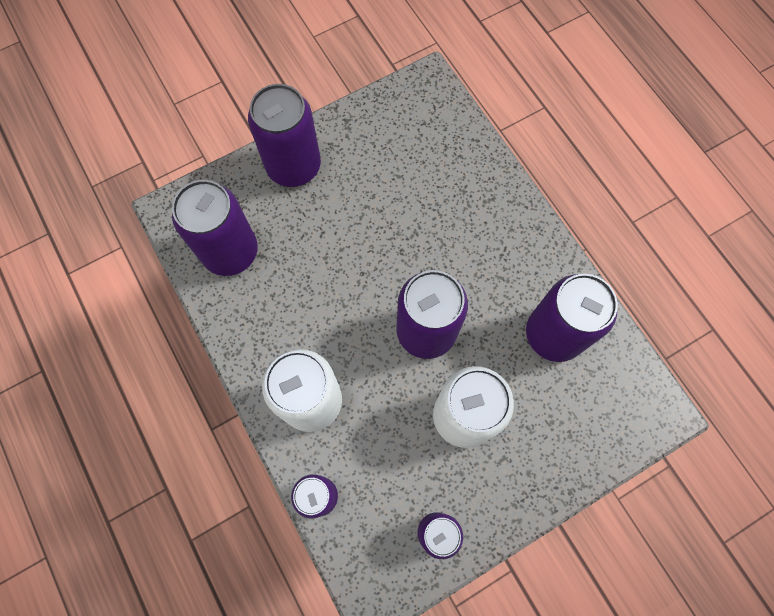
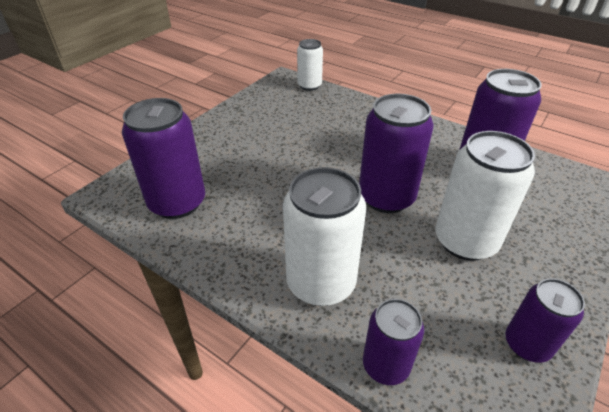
camera: 25 degrees left, 30 degrees down
purple can [248,84,321,187] -> none
none -> white can [297,39,323,91]

